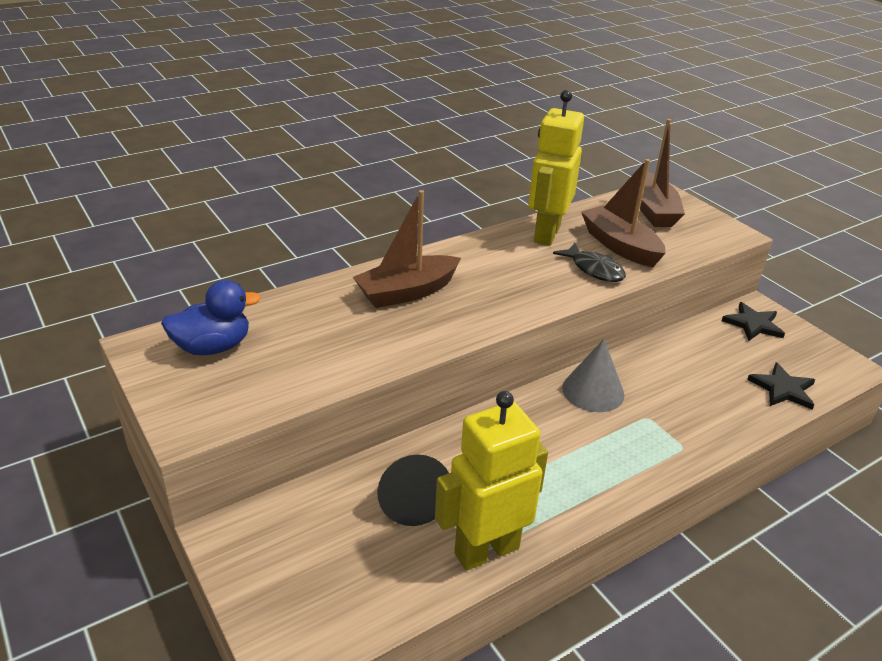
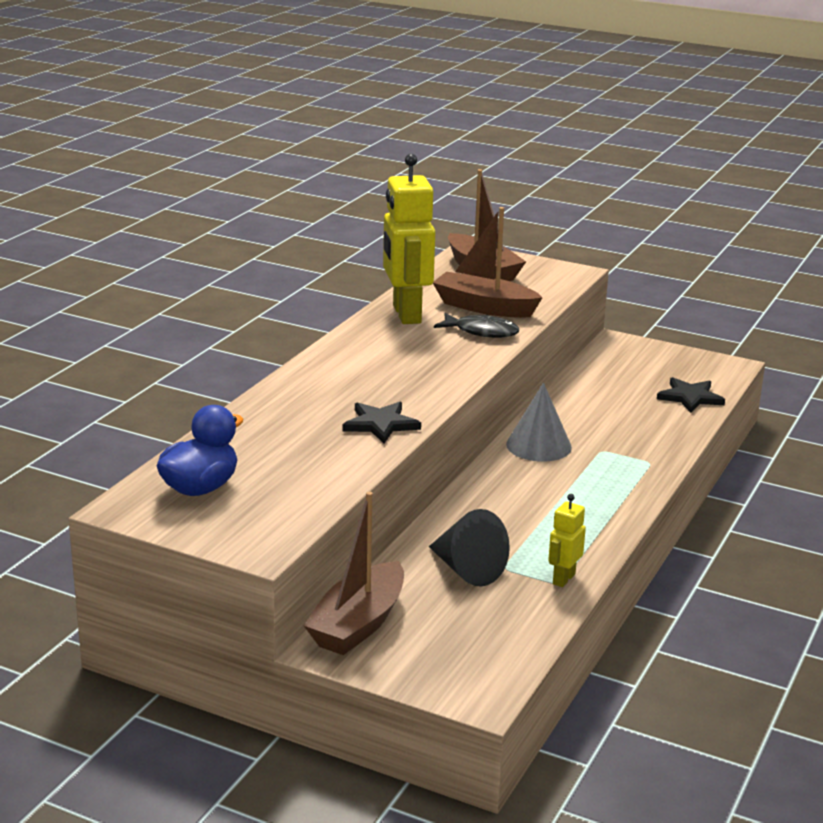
camera: 30 degrees left, 10 degrees down
brown boat [353,190,461,308] -> brown boat moved to [303,492,404,655]
yellow robot [435,391,548,571] -> yellow robot [548,494,586,587], size x0.47
black star [722,302,785,341] -> black star moved to [342,402,421,443]

